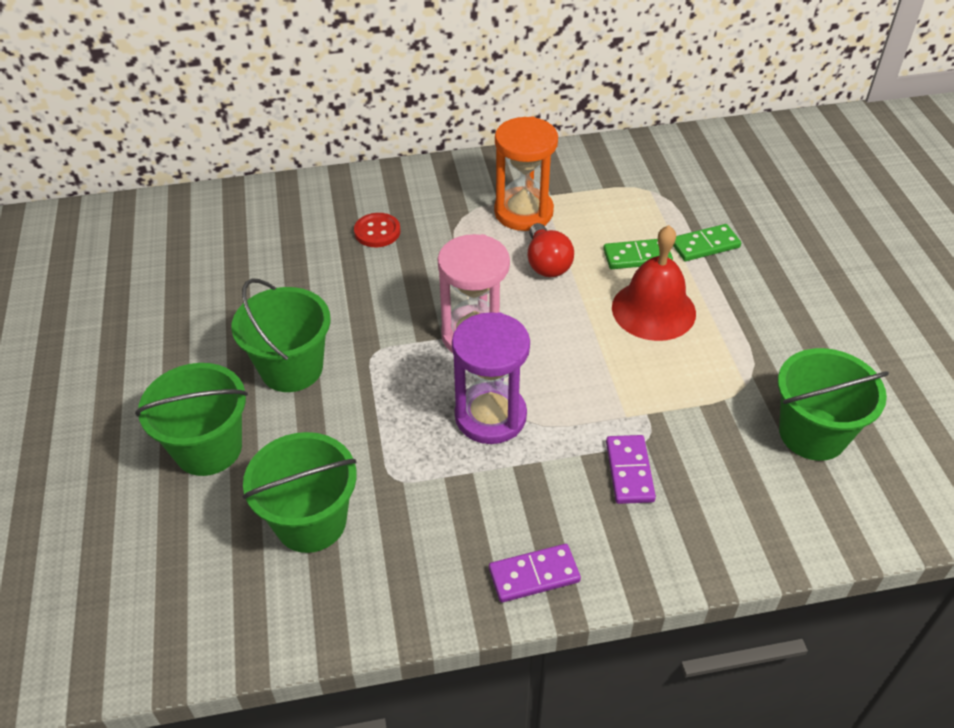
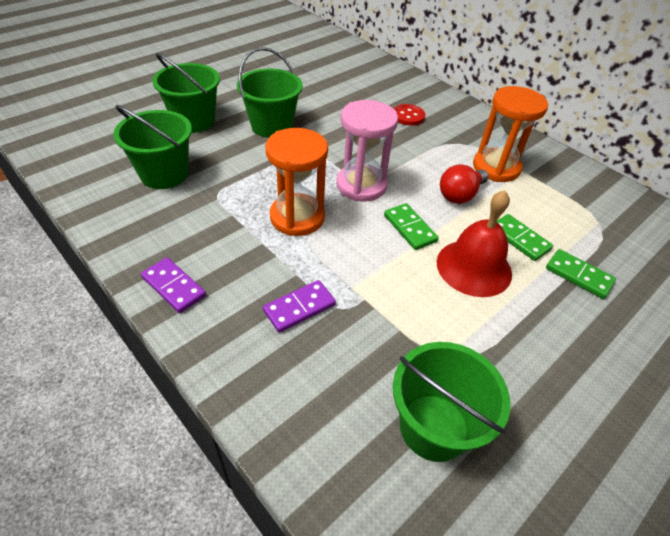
camera: 55 degrees right, 0 degrees up
purple hourglass [452,312,530,444] -> orange hourglass [265,128,328,236]
none -> green domino [384,203,439,250]

